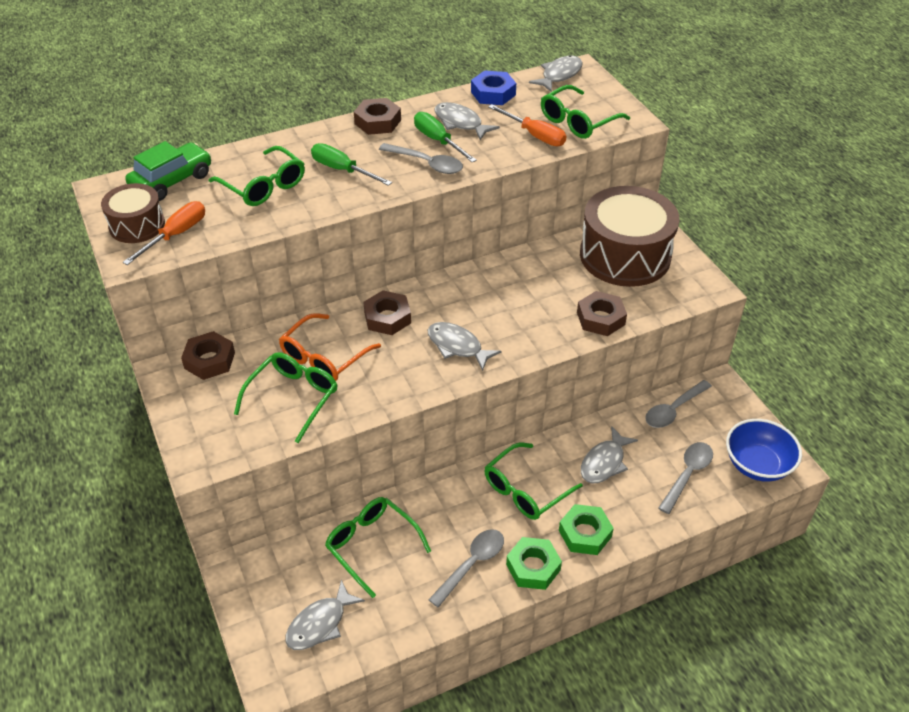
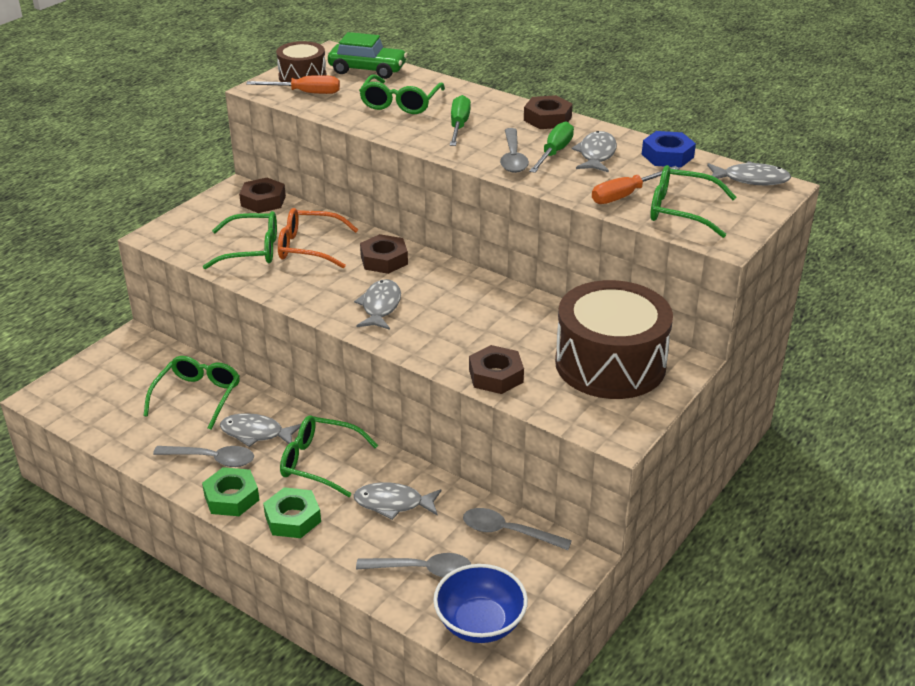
camera: 60 degrees right, 10 degrees down
grey fish [285,580,365,650] -> grey fish moved to [220,413,301,447]
orange screwdriver [488,104,566,146] -> orange screwdriver turned 45 degrees clockwise [592,166,680,204]

